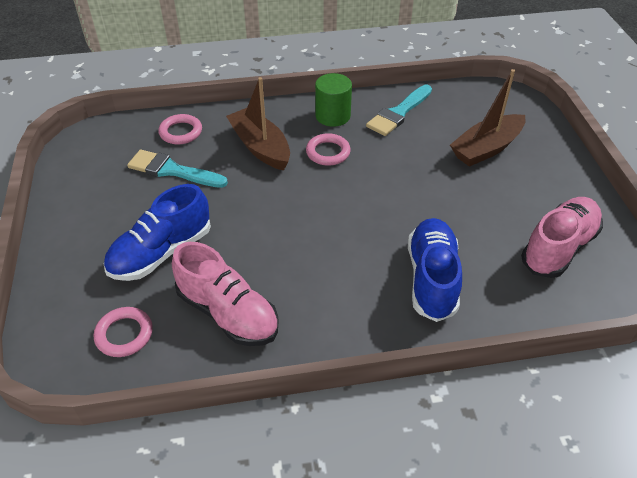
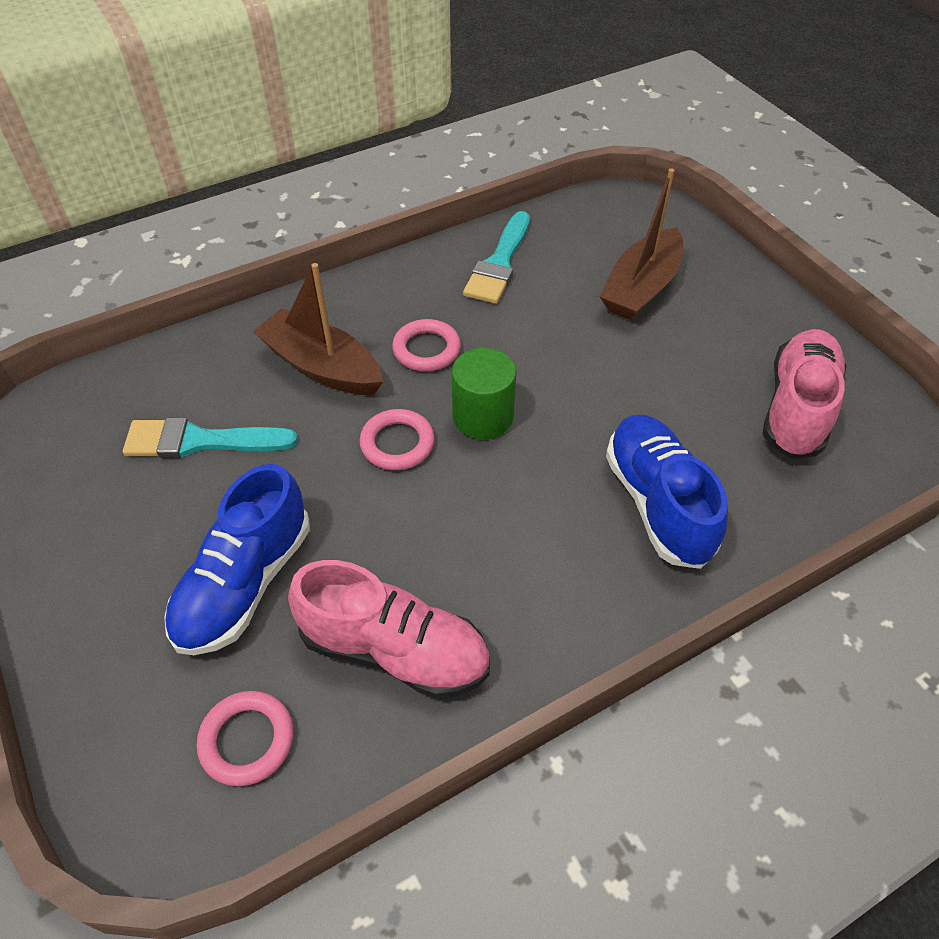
camera: 20 degrees left, 5 degrees up
pink ring [158,114,202,144] -> pink ring moved to [359,409,435,470]
green cylinder [315,73,352,127] -> green cylinder moved to [452,348,516,439]

